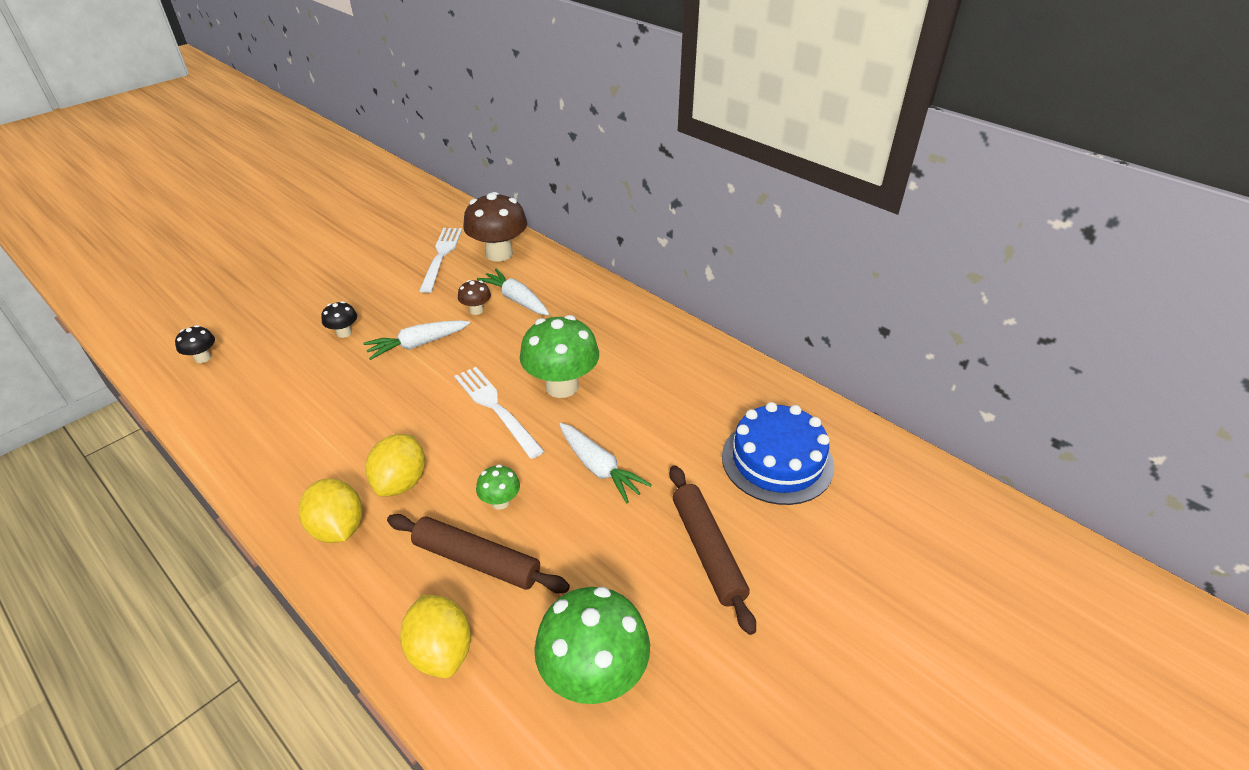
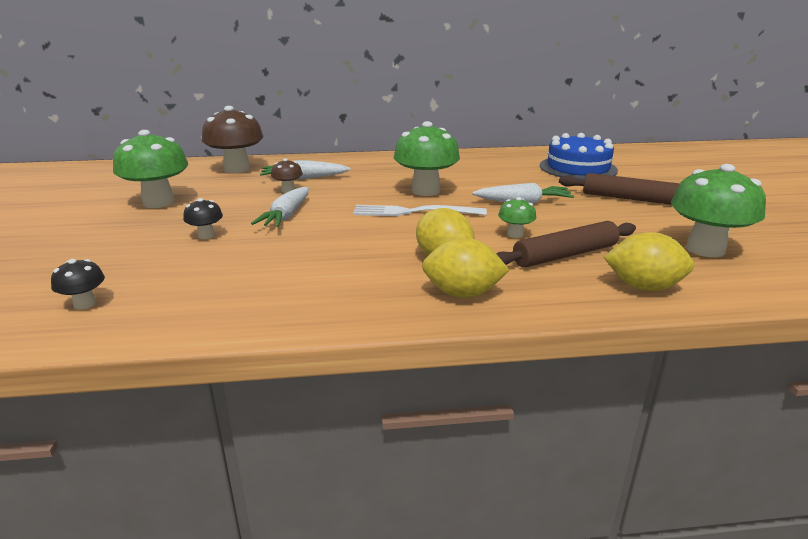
camera: 50 degrees left, 15 degrees down
white fork [419,228,462,293] -> none
none -> green mushroom [113,130,188,208]

